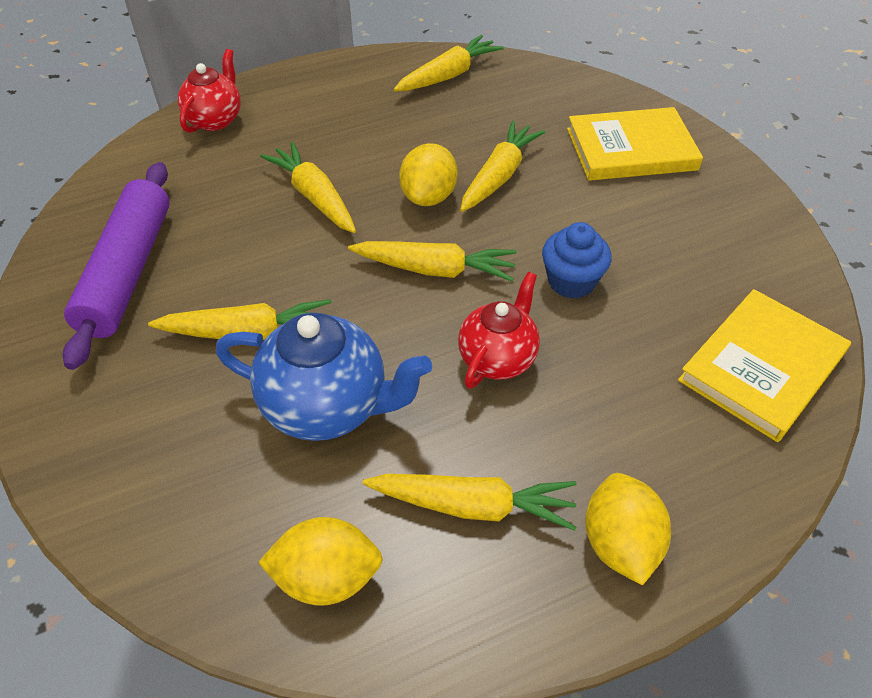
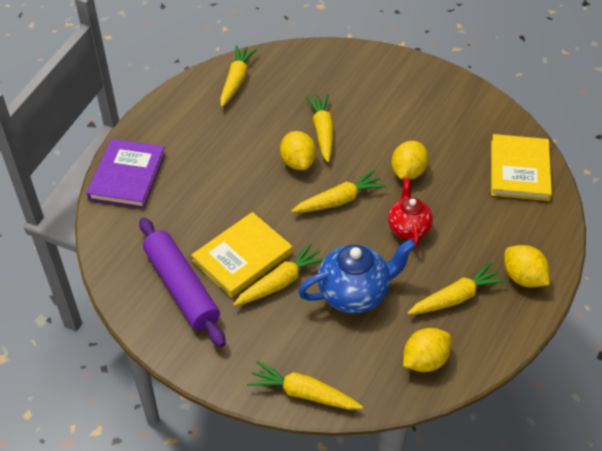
camera: 35 degrees left, 0 degrees up
red teapot [178,49,241,133] -> purple book [87,139,166,209]
yellow carrot [260,142,356,233] -> yellow carrot moved to [247,361,363,410]
blue cupcake [542,222,612,299] -> yellow lemon [392,141,428,180]
yellow book [567,107,703,181] -> yellow book moved to [191,212,292,298]

